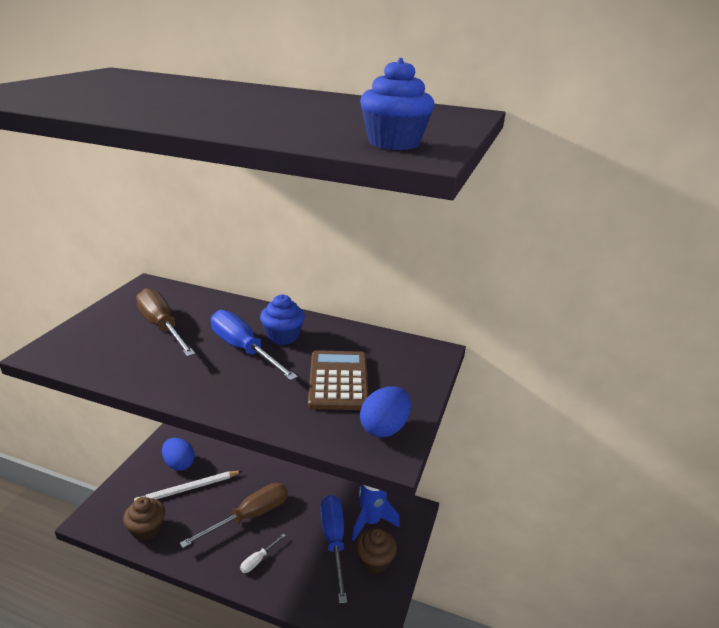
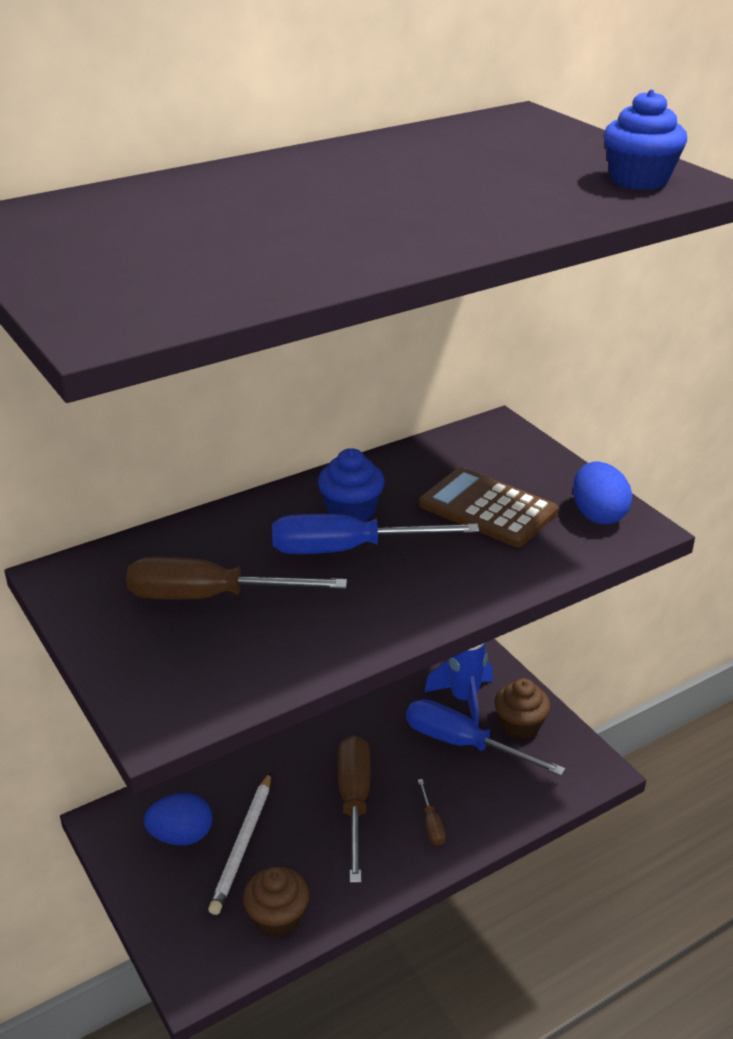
camera: 50 degrees left, 5 degrees up
white screwdriver [240,533,286,573] -> brown screwdriver [418,779,446,846]

